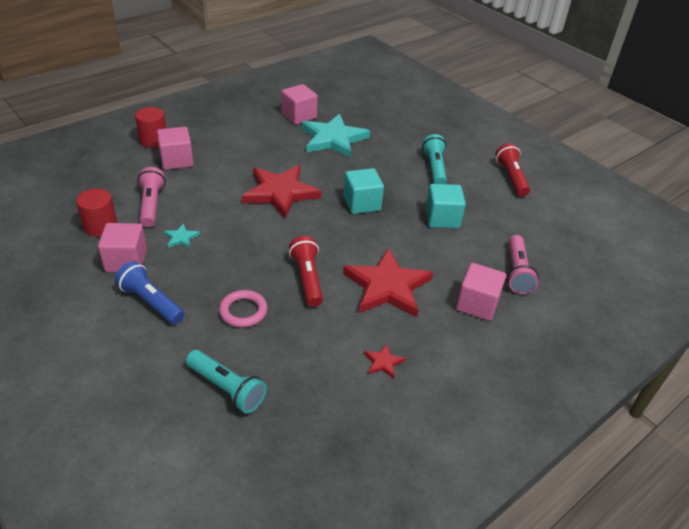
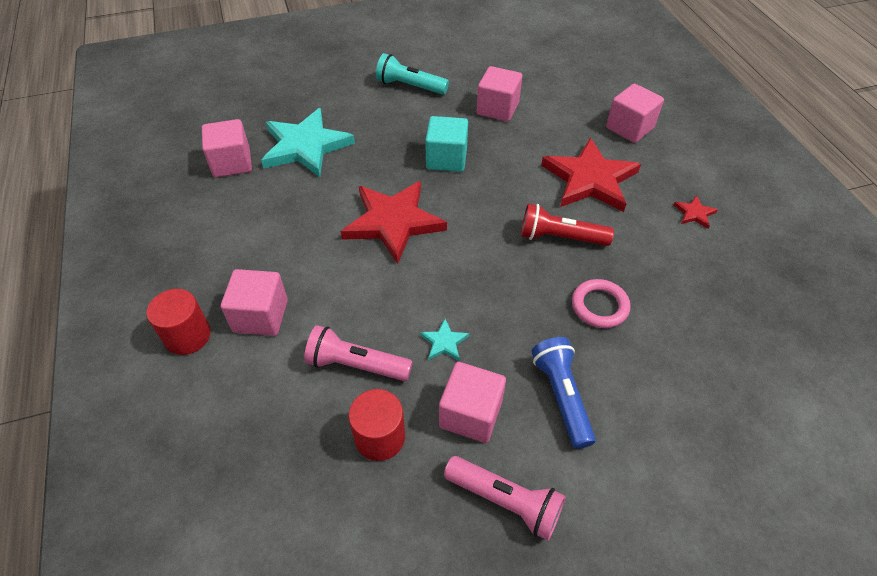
camera: 65 degrees left, 10 degrees up
blue flashlight [115,261,184,324] -> blue flashlight turned 105 degrees clockwise [531,337,596,449]
turquoise flashlight [186,350,267,414] -> none
turquoise cube [426,184,466,228] -> pink cube [477,66,522,122]
red flashlight [495,143,530,196] -> none
pink flashlight [507,235,539,294] -> pink flashlight moved to [444,456,566,541]

